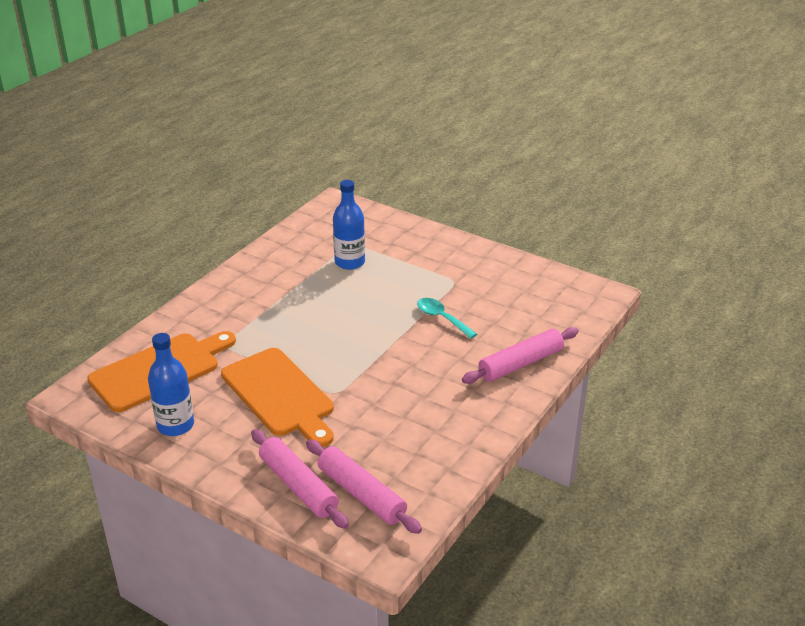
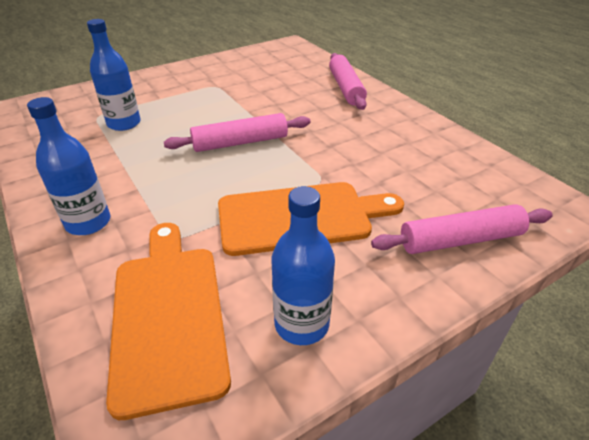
camera: 65 degrees left, 5 degrees up
pink rolling pin [306,440,422,534] -> pink rolling pin moved to [164,113,310,152]
turquoise spoon [417,298,477,339] -> none
none -> blue bottle [27,97,110,235]

